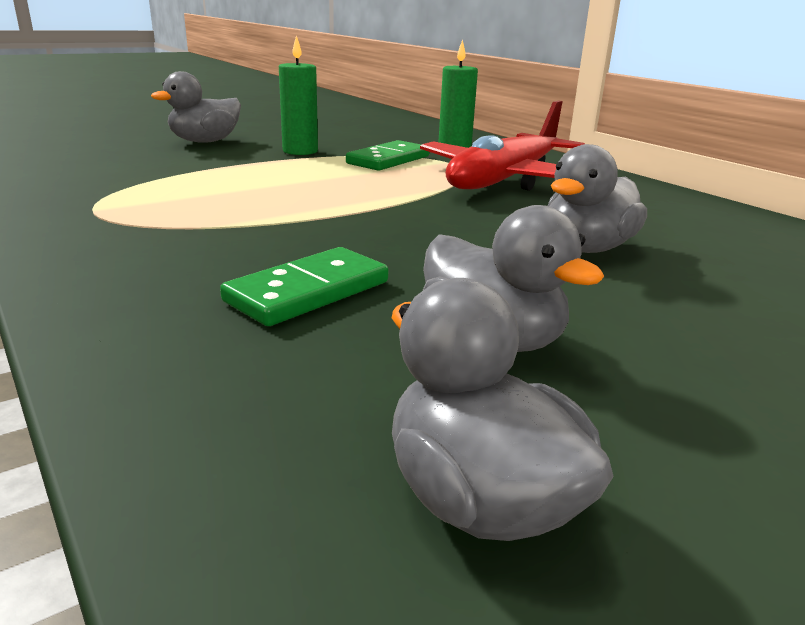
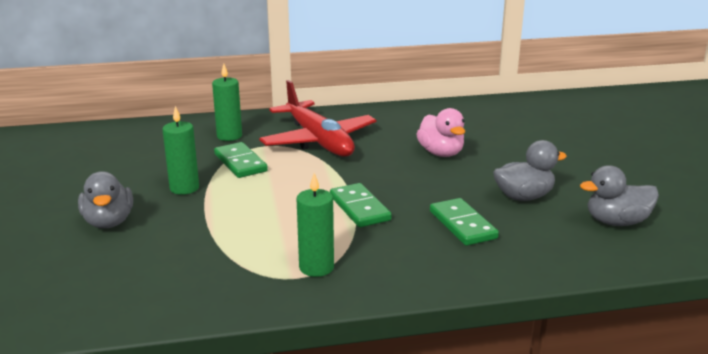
camera: 65 degrees left, 0 degrees up
grey duck [547,144,647,253] -> pink duck [416,108,465,157]
none -> green candle [297,173,334,277]
none -> green domino [330,183,392,227]

